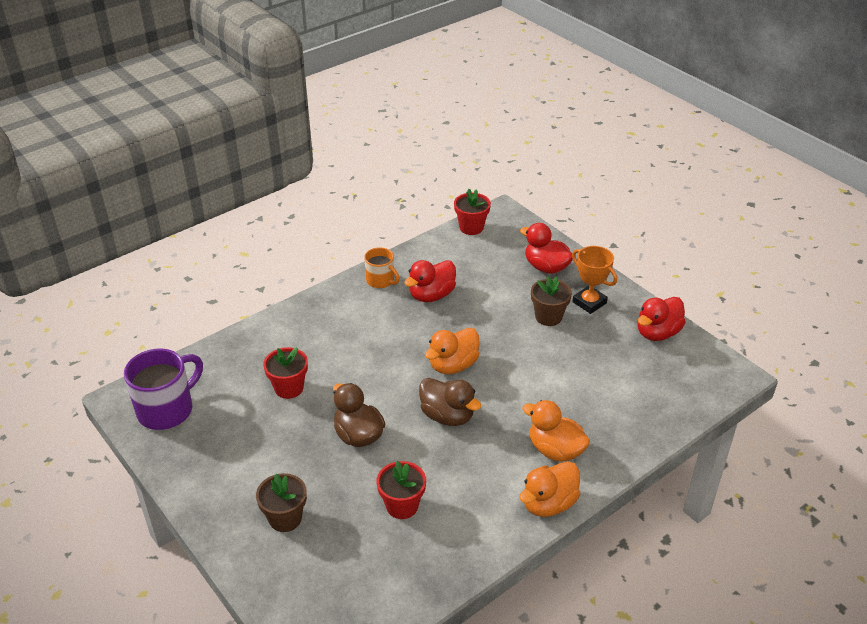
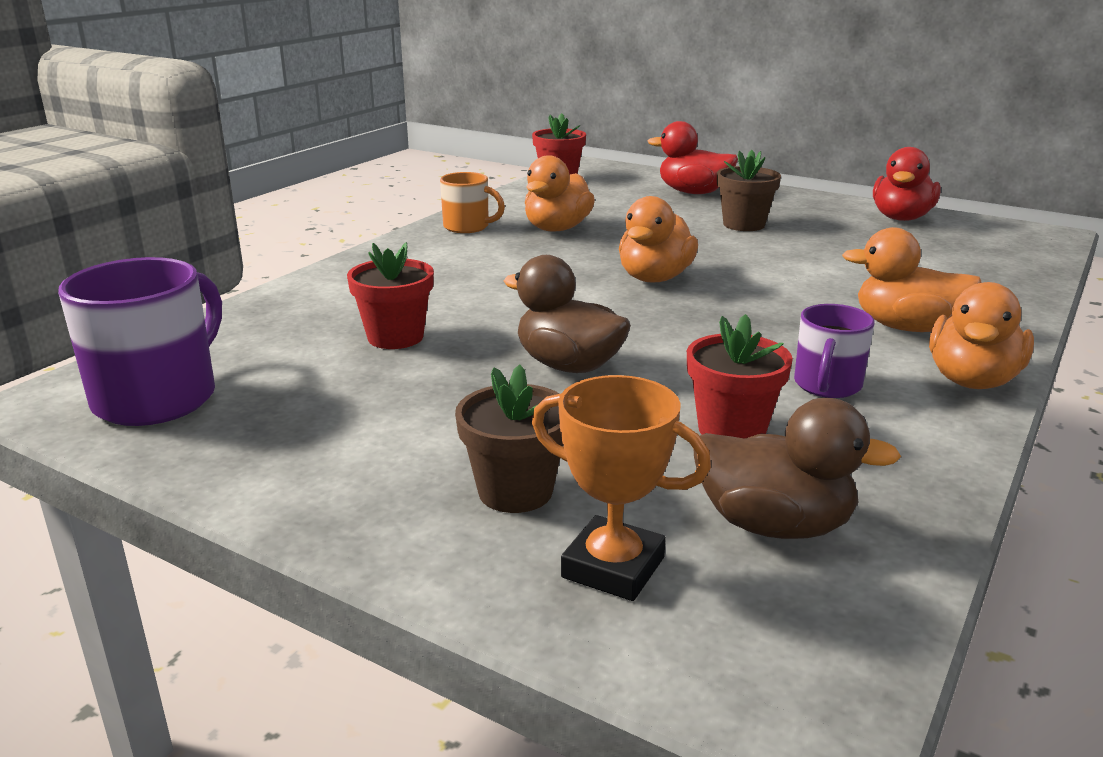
camera: 20 degrees left, 15 degrees down
red duck [404,260,456,302] -> orange duck [525,155,595,232]
brown duck [419,378,481,426] -> brown duck moved to [693,398,901,539]
orange trophy [572,246,617,314] -> orange trophy moved to [532,375,711,601]
none -> purple mug [794,304,874,398]

